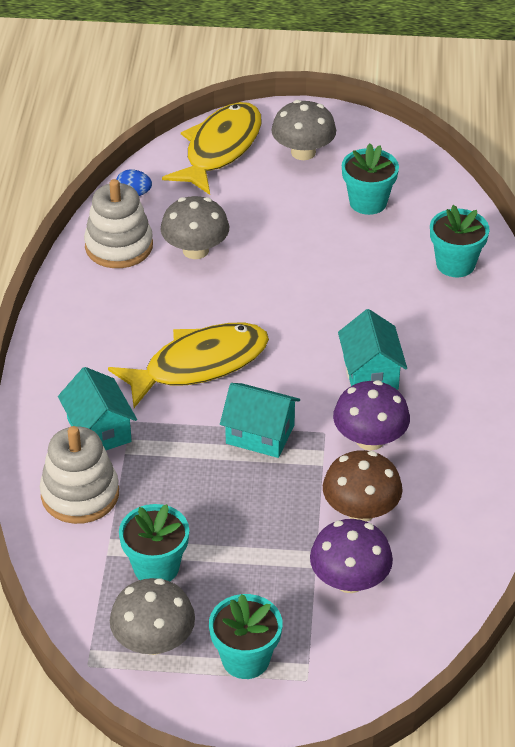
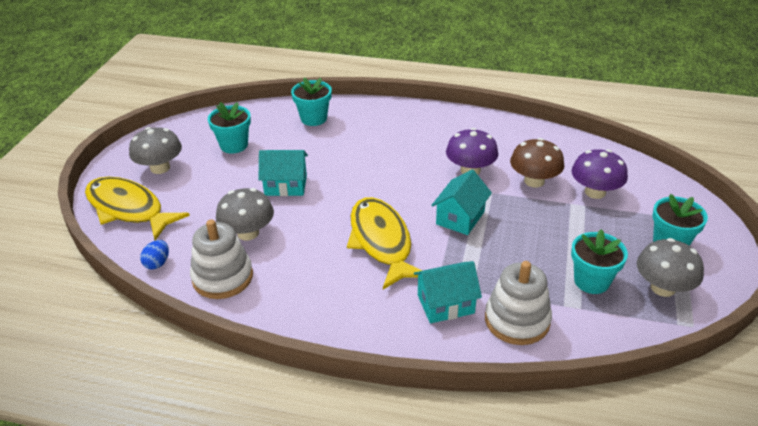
camera: 80 degrees left, 5 degrees down
turquoise house [338,309,407,390] -> turquoise house moved to [259,150,308,196]

